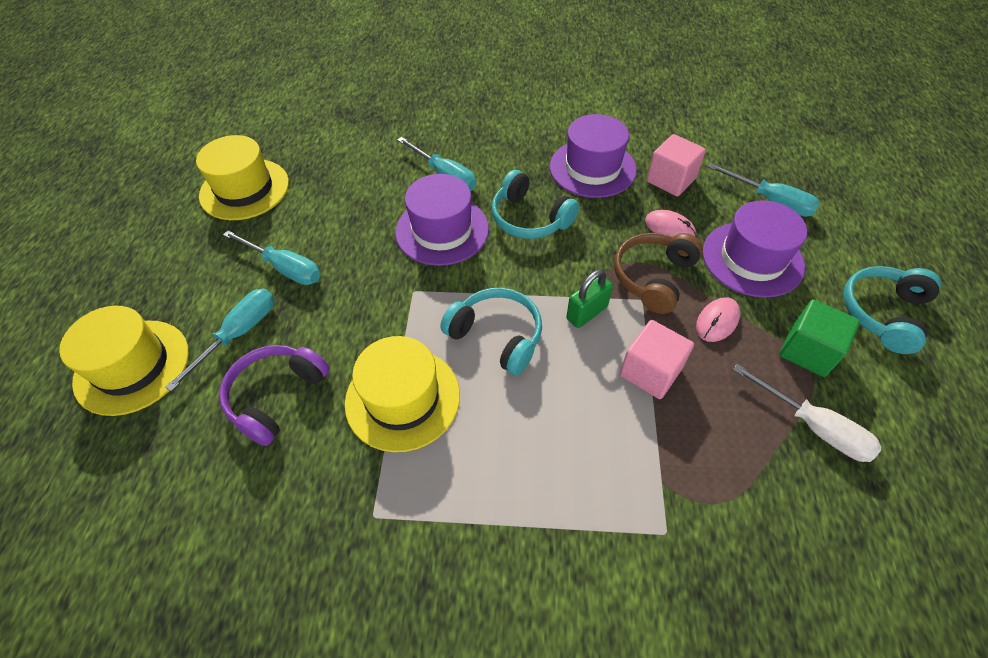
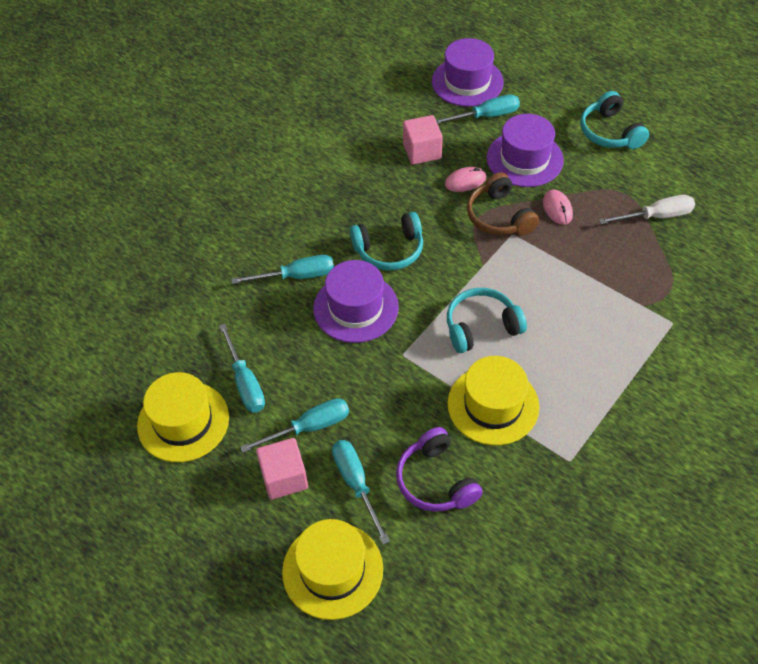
camera: 55 degrees left, 0 degrees up
purple hat [550,114,637,198] -> purple hat moved to [432,38,504,107]
green padlock [567,269,613,328] -> none
pink cube [620,320,694,399] -> pink cube moved to [256,438,308,500]
green cube [779,299,860,377] -> none
none -> turquoise screwdriver [219,324,265,413]

